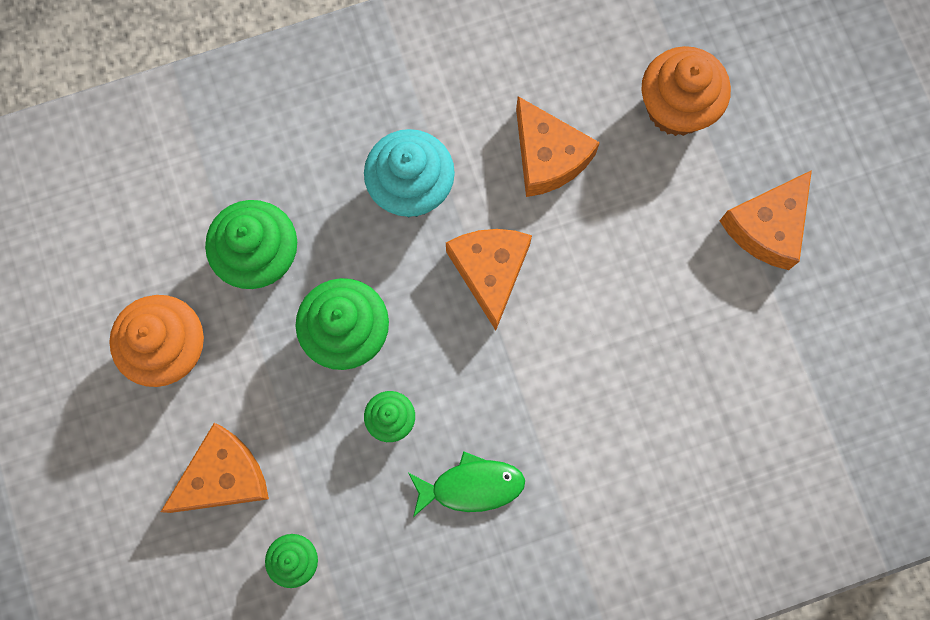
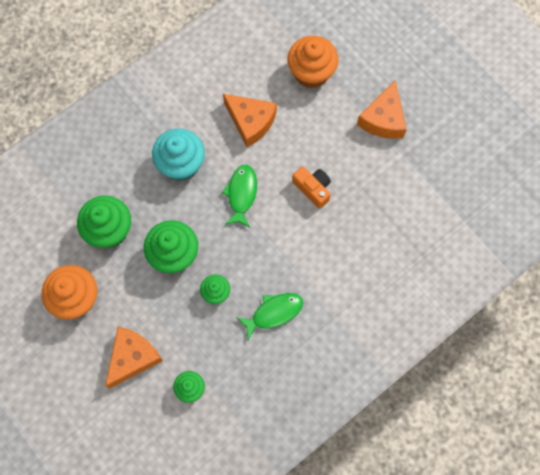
camera: 20 degrees left, 5 degrees down
orange cheese [446,229,532,330] -> green fish [222,165,257,227]
none -> orange camera [292,166,331,209]

